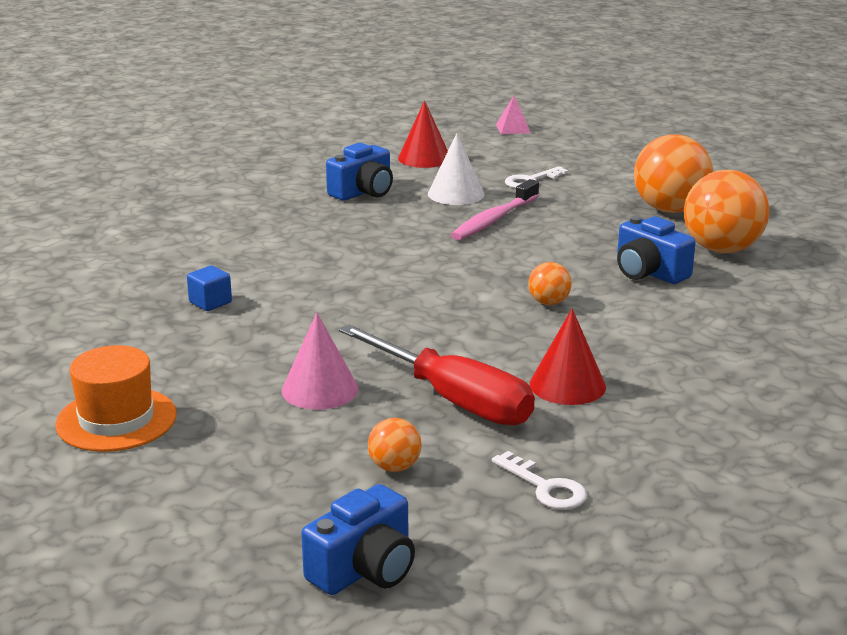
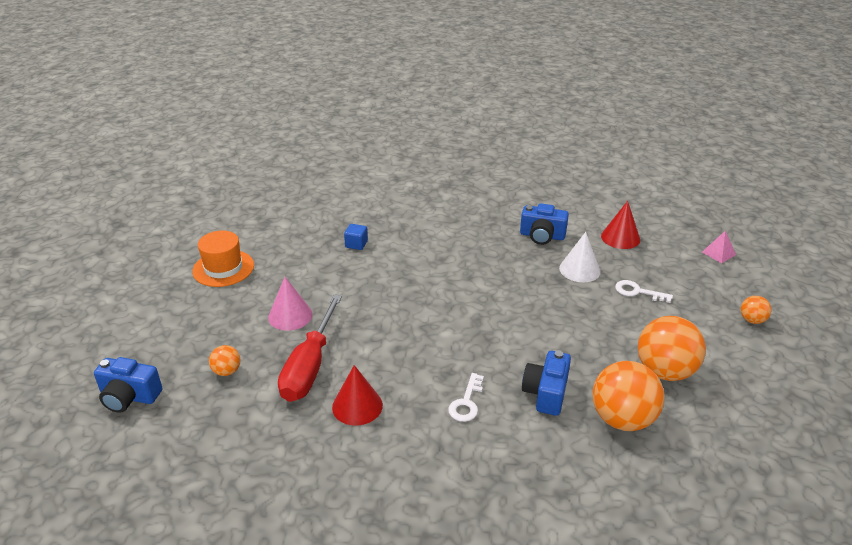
camera: 60 degrees right, 10 degrees up
pink toothbrush [451,179,539,240] -> none
white key [492,451,587,510] -> white key moved to [448,373,484,422]
orange ball [528,262,572,305] -> orange ball moved to [741,296,771,324]

